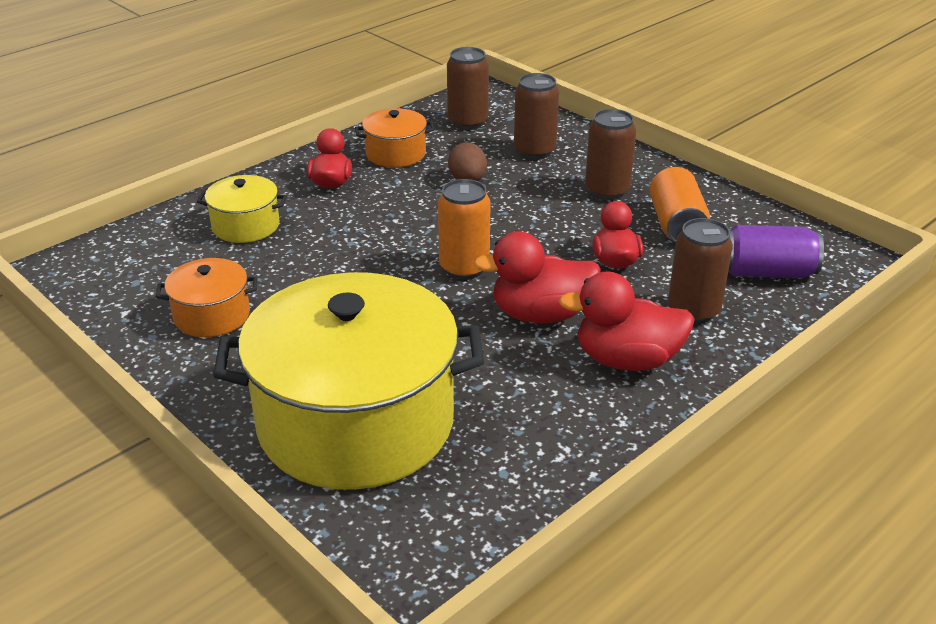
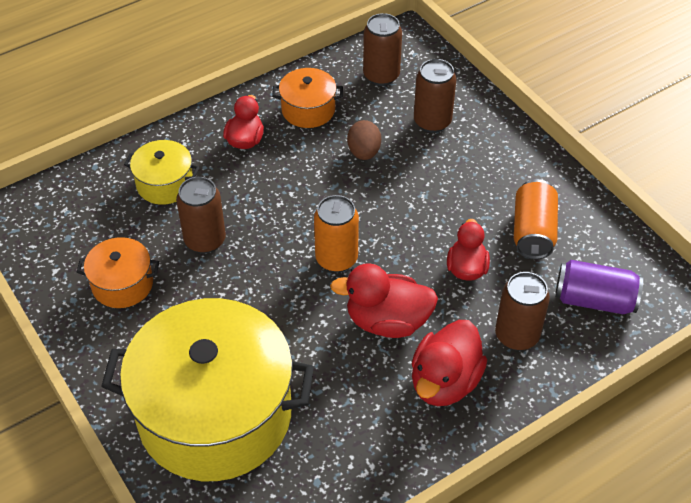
camera: 10 degrees right, 15 degrees up
red duck [559,272,695,371] -> red duck turned 75 degrees counterclockwise [412,320,487,406]
brown can [585,109,636,200] -> brown can moved to [176,177,226,254]

